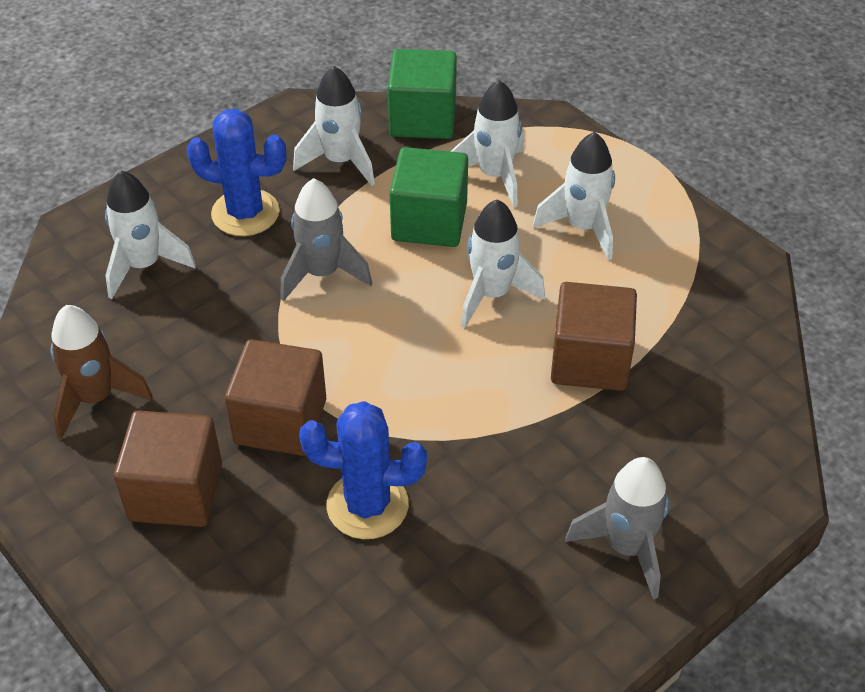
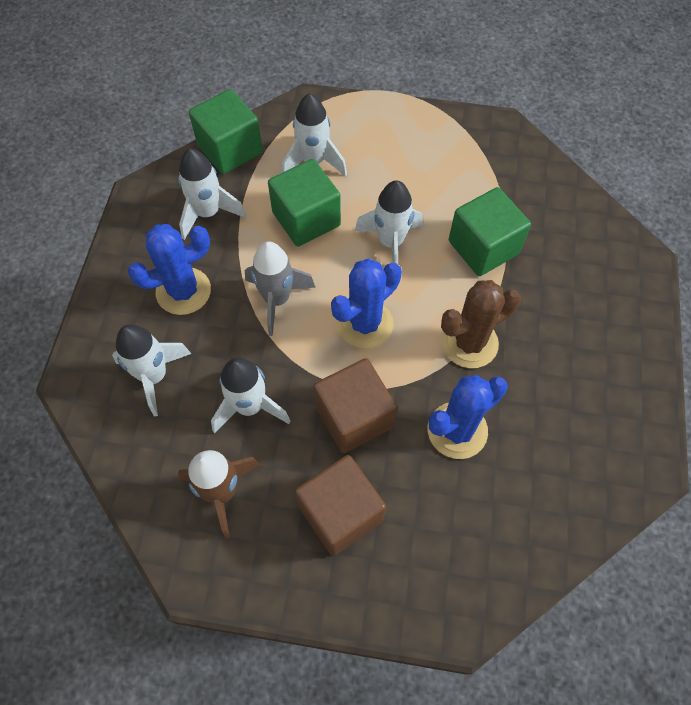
camera: 40 degrees left, 15 degrees up
white rocket [533,132,615,261] -> white rocket moved to [211,357,290,434]
brown cube [551,282,637,391] -> green cube [449,187,531,276]
grey rocket [565,457,669,599] -> none
none -> blue cactus [331,258,402,348]
none -> brown cactus [441,280,521,368]

